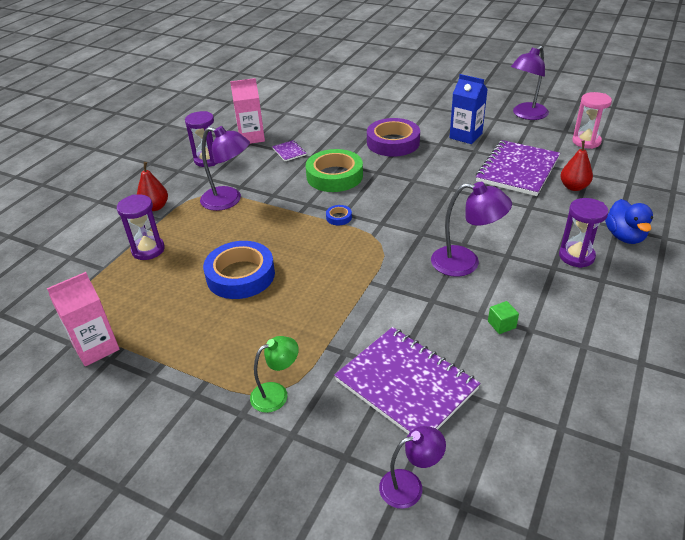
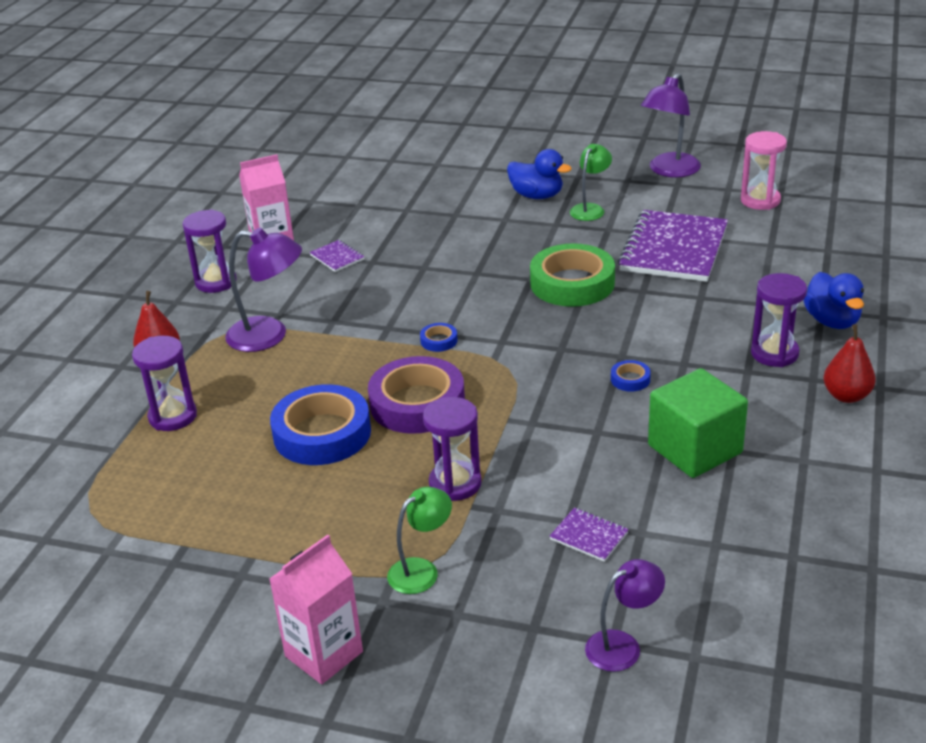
camera: 10 degrees left, 5 degrees down
pink carton [47,272,120,366] -> pink carton moved to [269,535,363,684]
green tape [306,149,363,192] -> green tape moved to [530,243,615,307]
purple notebook [334,327,480,434] -> purple notebook [550,507,629,562], size x0.42
purple tape [367,118,420,157] -> purple tape moved to [368,356,465,434]
purple lamp [431,182,512,277] -> blue tape [611,360,651,392]
blue carton [449,74,487,144] -> green lamp [570,144,612,221]
green cube [488,301,519,334] -> green cube [648,368,748,478], size x2.47
red pear [560,141,593,191] -> red pear moved to [823,324,876,403]
none -> purple hourglass [423,397,482,501]
none -> blue duck [507,149,572,199]

